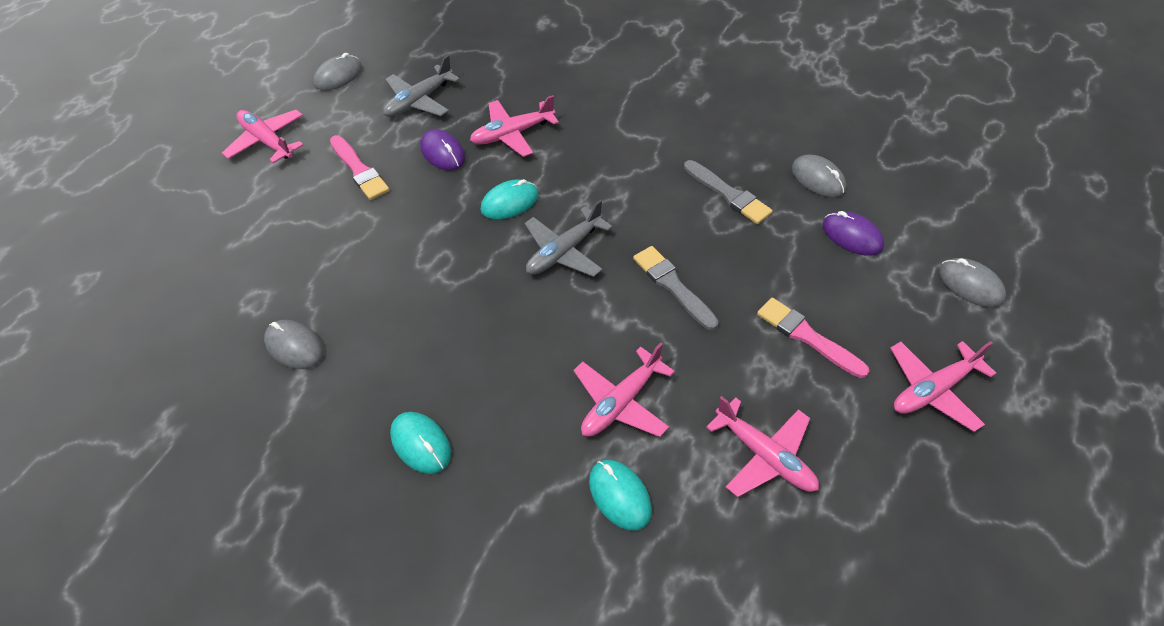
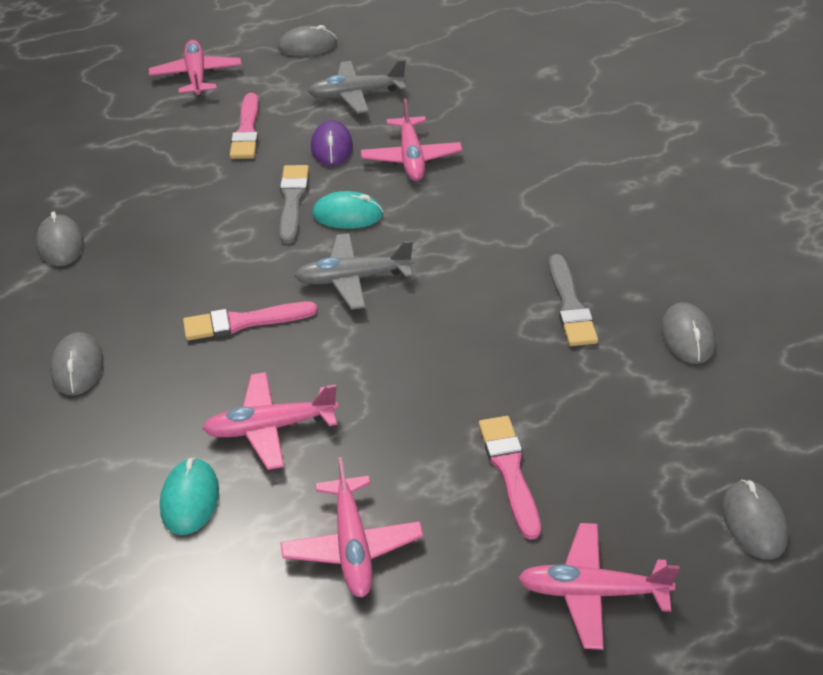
camera: 35 degrees right, 10 degrees down
turquoise mouse [390,412,451,474] -> grey mouse [50,332,104,395]
pink plane [470,95,559,157] -> pink plane turned 105 degrees counterclockwise [361,98,462,181]
grey brush [633,246,719,330] -> grey brush moved to [279,165,309,244]
purple mouse [823,211,884,256] -> none
none -> pink brush [183,302,317,341]

